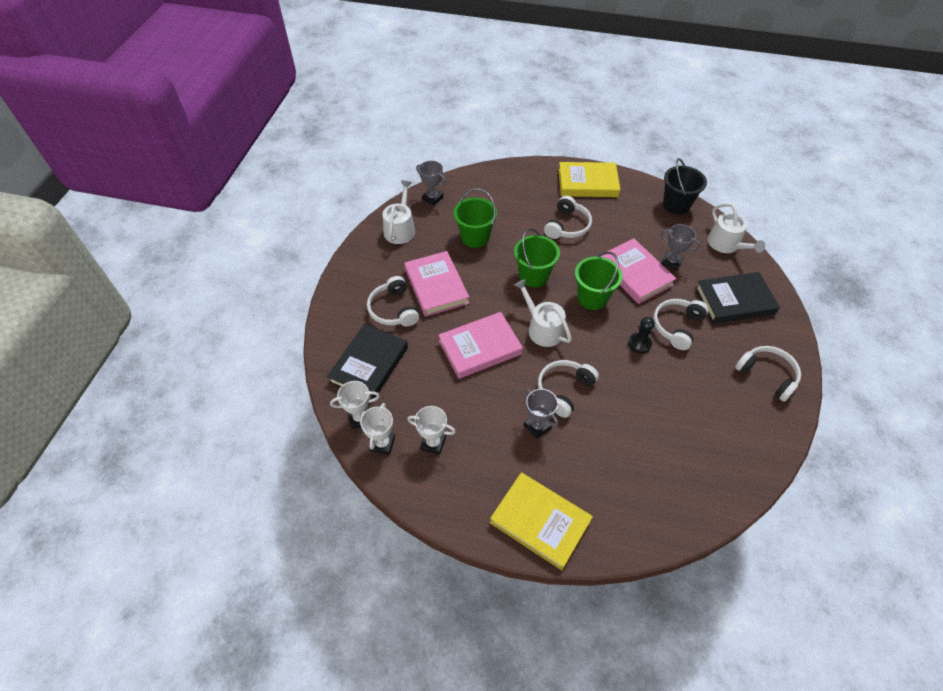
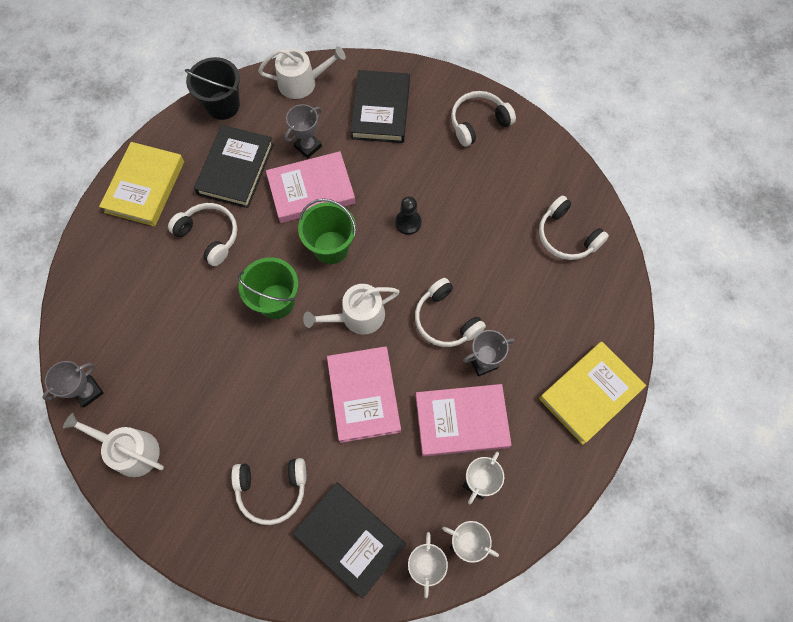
camera: 75 degrees left, 15 degrees up
pink book [404,251,469,317] -> pink book moved to [416,384,512,457]
green bucket [454,189,497,248] -> none
white headphones [653,299,709,350] -> white headphones moved to [539,196,609,260]
none -> black book [194,125,274,208]

